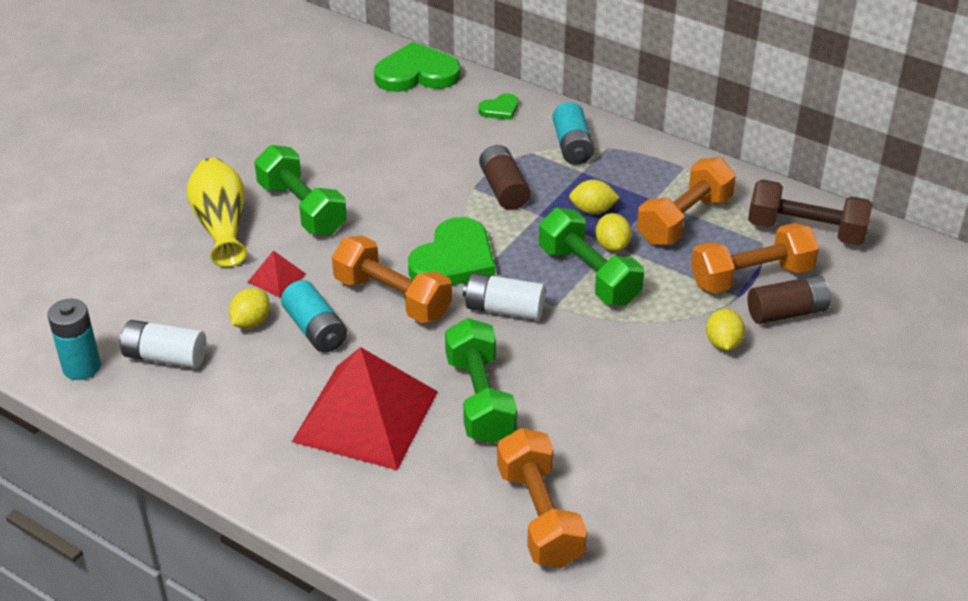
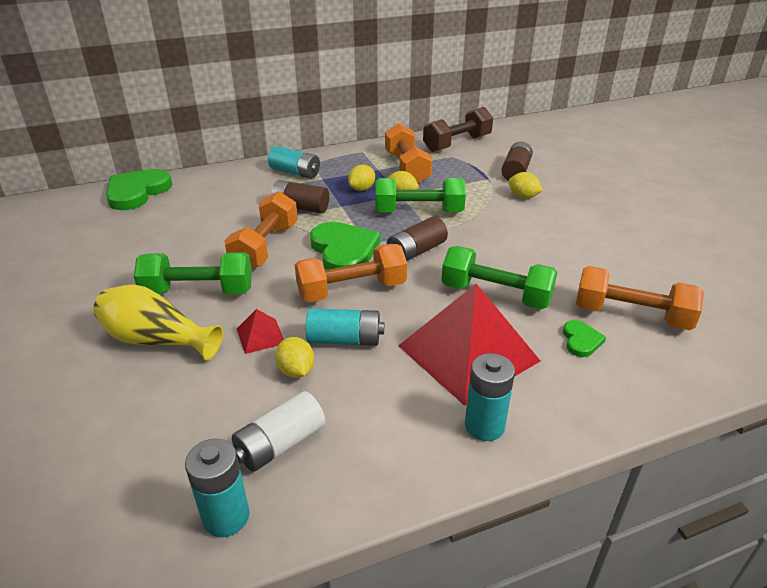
camera: 55 degrees left, 5 degrees down
white battery [463,273,545,320] -> brown battery [387,217,448,261]
green heart [478,93,519,120] -> green heart moved to [563,320,606,357]
orange dumbbell [691,223,819,293] -> orange dumbbell moved to [224,191,298,269]
none -> turquoise battery [465,353,515,441]

